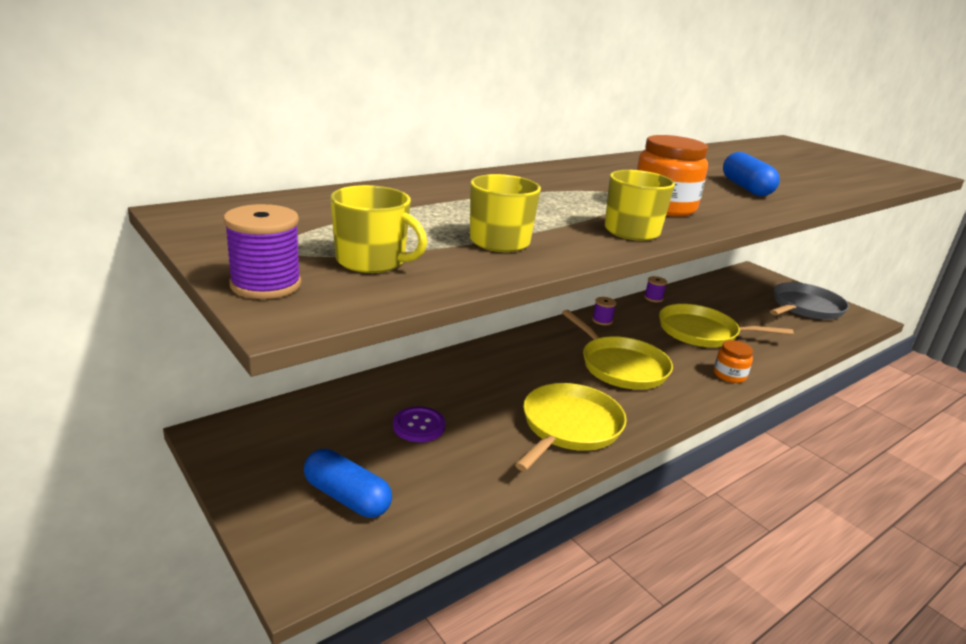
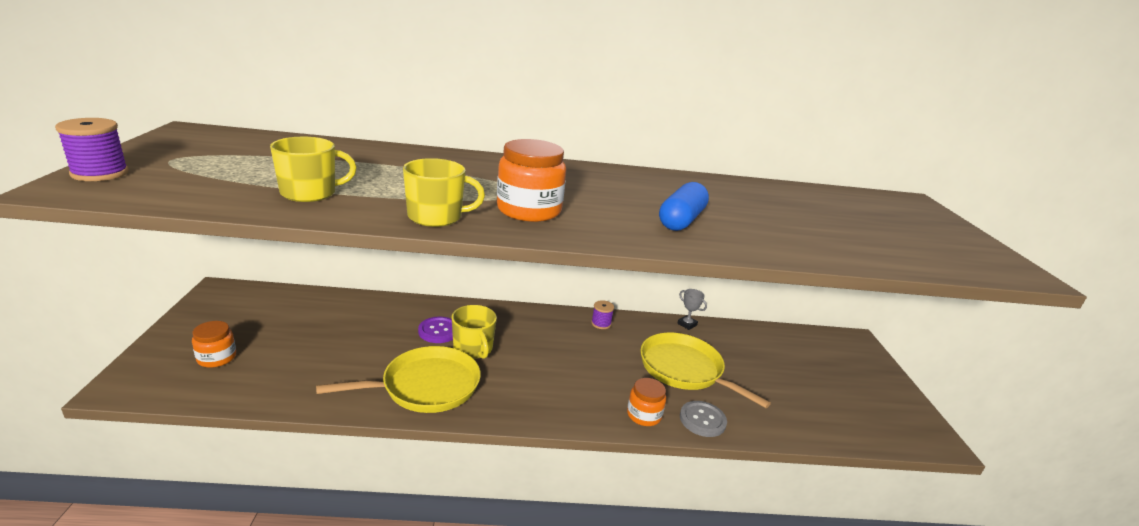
camera: 35 degrees right, 0 degrees up
blue capsule [304,449,392,518] -> orange jar [192,321,236,368]
yellow mug [330,185,427,273] -> yellow mug moved to [452,305,497,359]
purple button [393,407,445,442] -> purple button moved to [418,317,453,343]
yellow pan [562,310,673,390] -> none
purple spool [644,276,667,302] -> grey trophy [677,289,707,330]
grey pan [770,282,849,320] -> none
none -> grey button [680,401,727,437]

